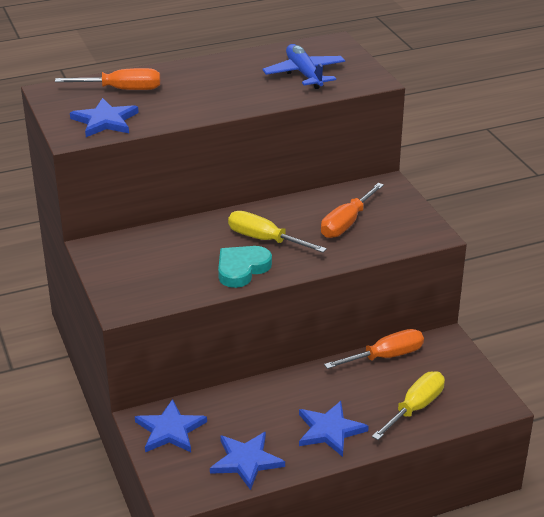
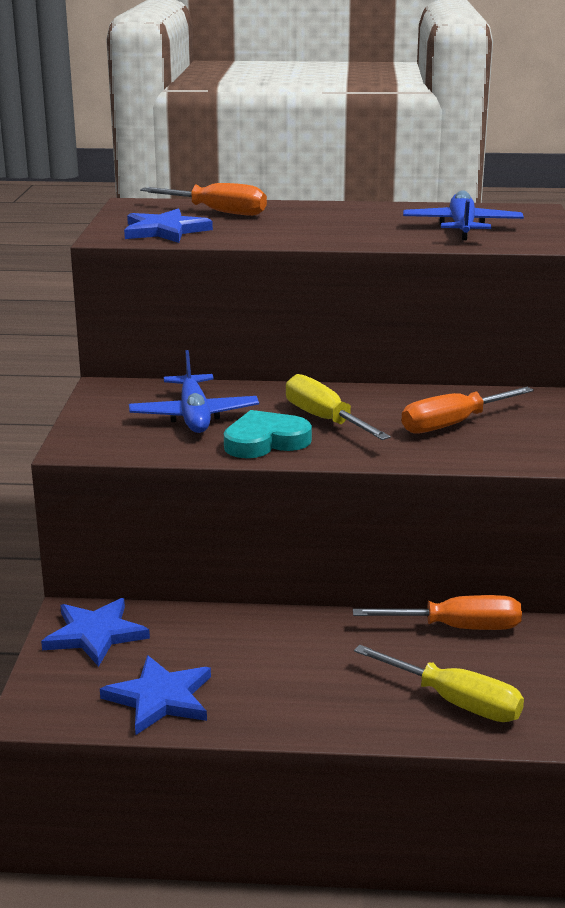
camera: 25 degrees right, 10 degrees down
blue star [299,401,369,457] -> none
yellow screwdriver [372,371,445,440] -> yellow screwdriver turned 60 degrees clockwise [354,645,524,722]
none -> blue plane [129,350,259,433]

